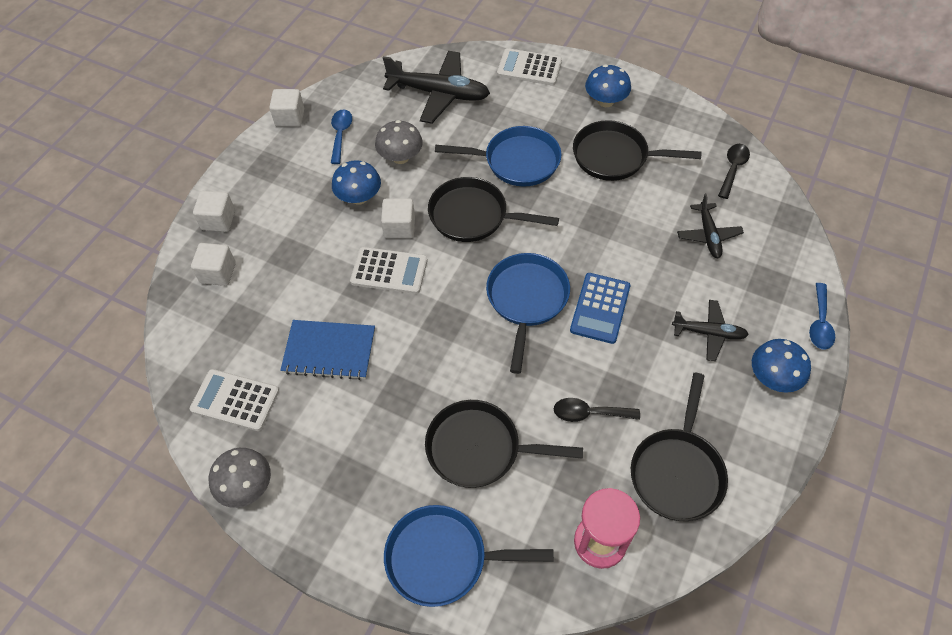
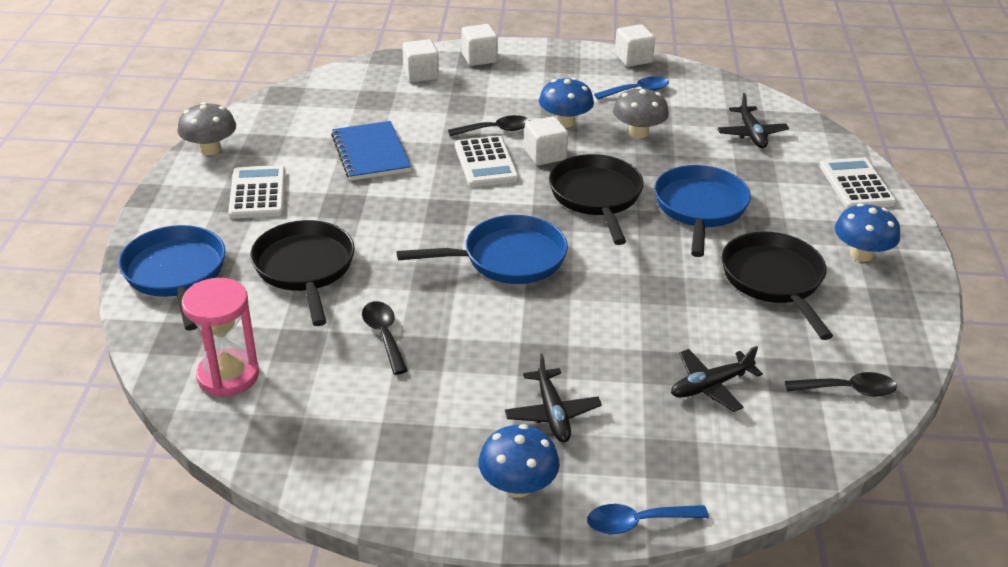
camera: 65 degrees right, 20 degrees down
white calculator [190,369,279,431] -> white calculator moved to [228,165,286,218]
black plane [383,51,490,124] -> black plane [717,93,789,148], size x0.57
blue pan [435,126,562,186] -> blue pan turned 150 degrees counterclockwise [654,165,751,257]
blue calculator [570,273,630,344] -> none
black pan [631,373,728,521] -> none
none -> black spoon [448,115,530,136]

